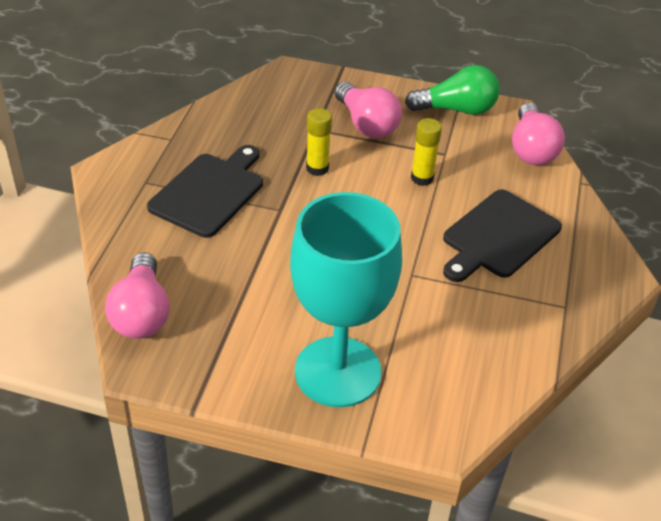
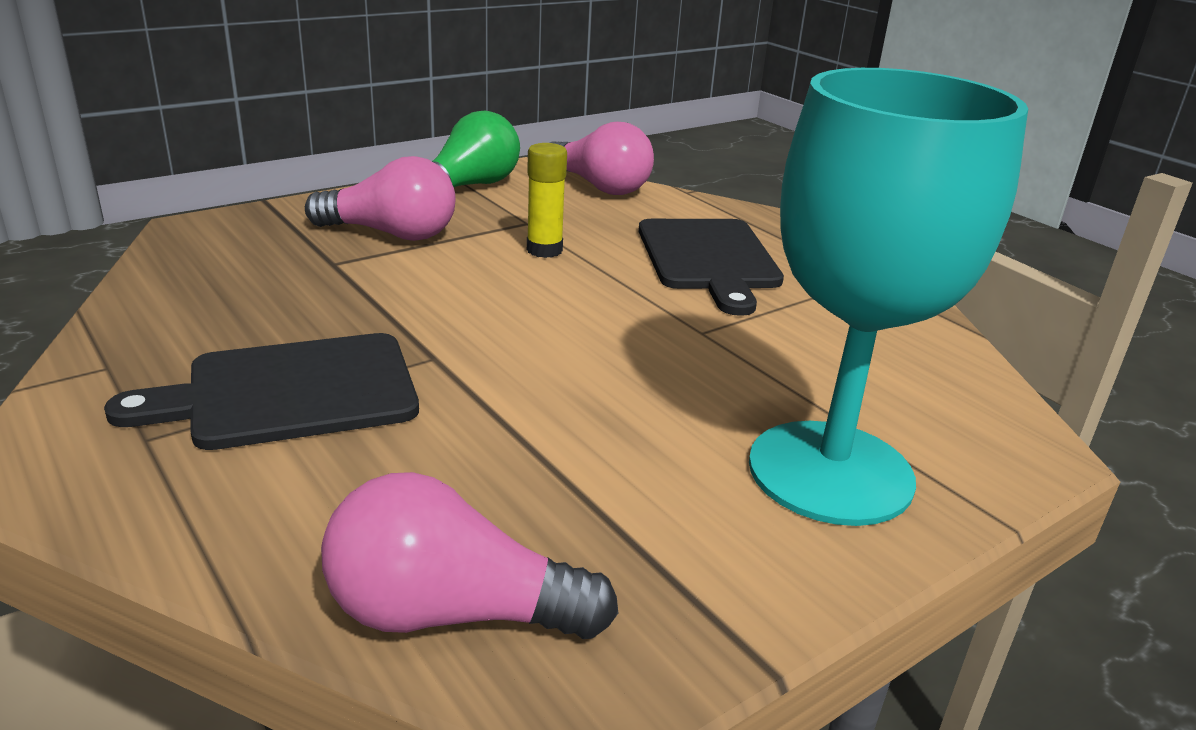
camera: 50 degrees left, 15 degrees down
pink light bulb [105,252,170,339] -> pink light bulb turned 150 degrees clockwise [321,472,618,639]
black cutting board [147,145,263,238] -> black cutting board turned 90 degrees counterclockwise [104,333,419,450]
yellow glue stick [306,108,332,176] -> none

